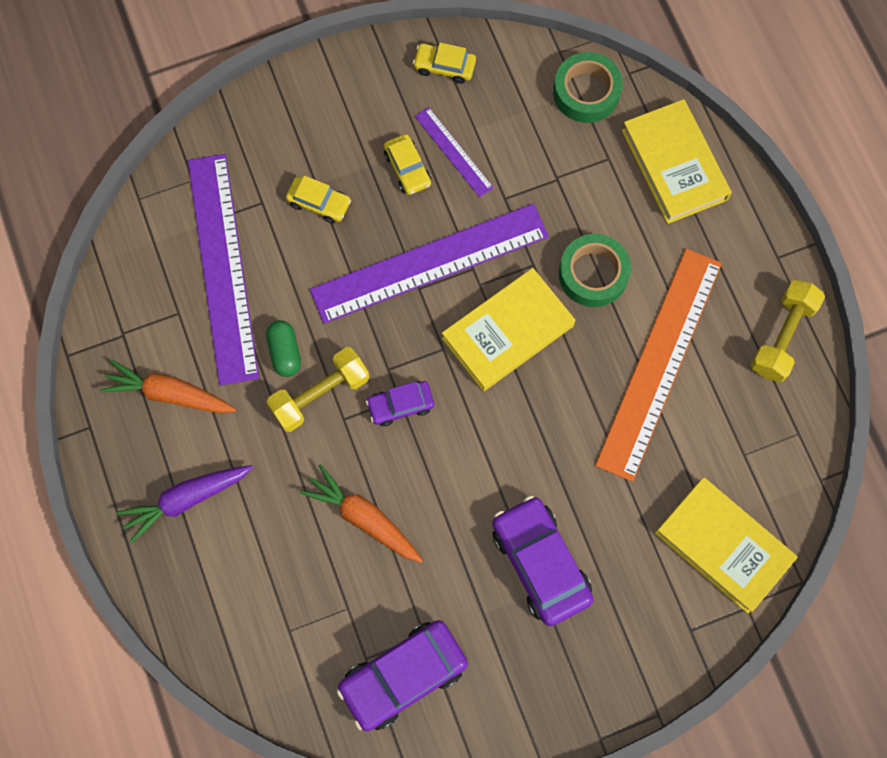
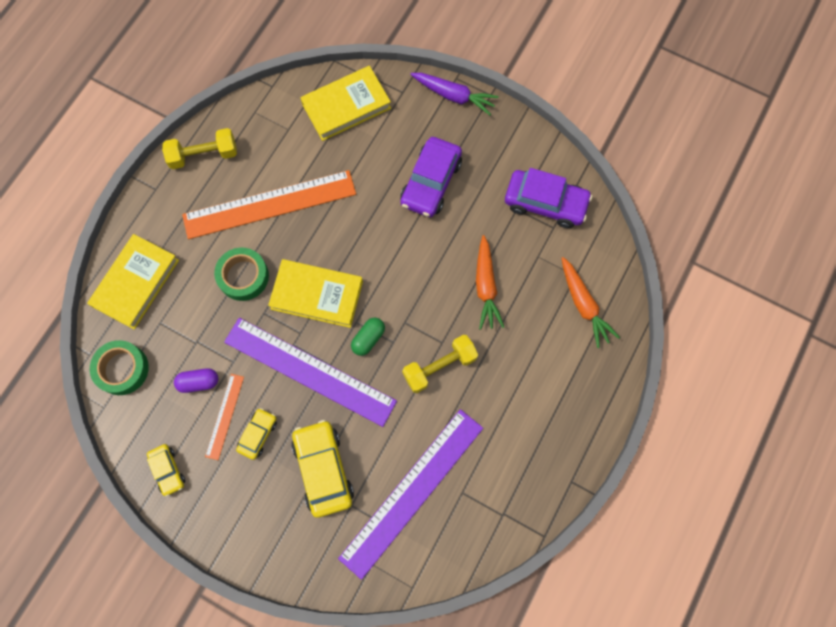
camera: 130 degrees left, 0 degrees up
orange carrot [99,359,236,413] -> orange carrot moved to [561,257,620,348]
purple carrot [116,465,253,544] -> purple carrot moved to [410,73,499,115]
green capsule [266,320,301,377] -> green capsule moved to [351,318,385,356]
yellow dumbbell [267,347,369,432] -> yellow dumbbell turned 45 degrees counterclockwise [402,335,478,393]
yellow car [286,176,351,223] -> yellow car [291,420,354,518], size x1.83
purple car [366,381,434,426] -> none
purple ruler [415,107,494,197] -> orange ruler [205,374,244,460]
yellow book [655,477,798,614] -> yellow book turned 60 degrees clockwise [300,66,391,141]
none -> purple capsule [174,368,218,393]

